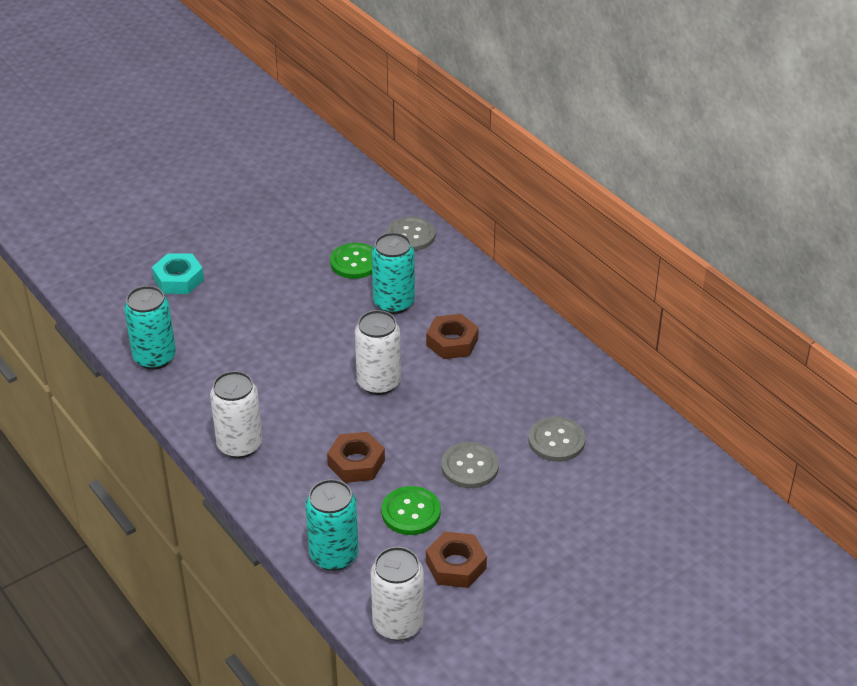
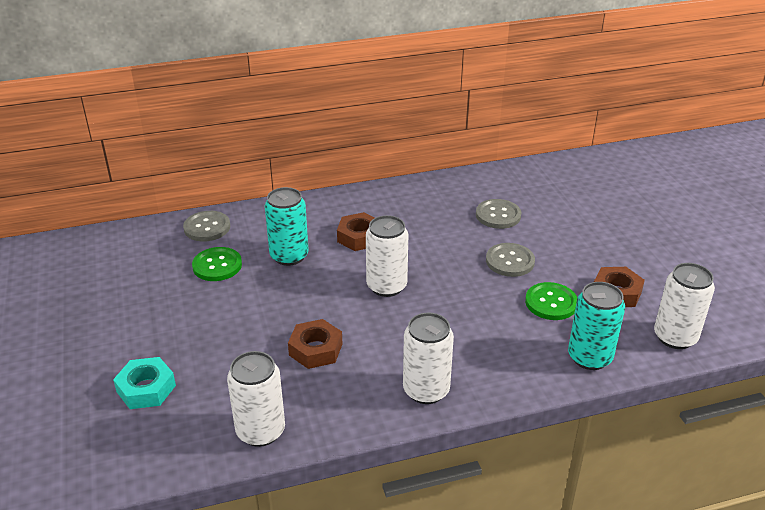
camera: 70 degrees left, 5 degrees down
turquoise can [124,286,176,370] -> white can [227,351,285,447]
brown nut [327,432,385,483] -> brown nut moved to [288,319,343,369]

